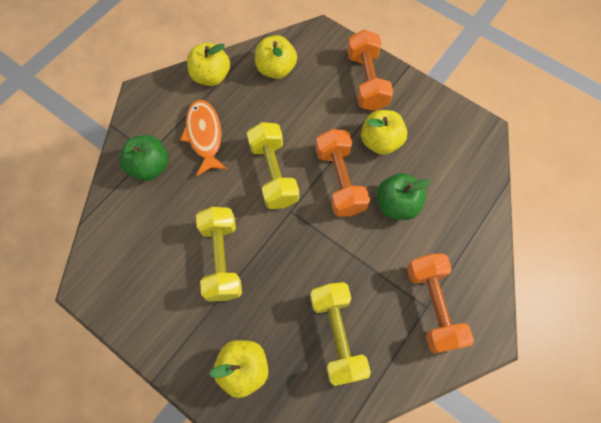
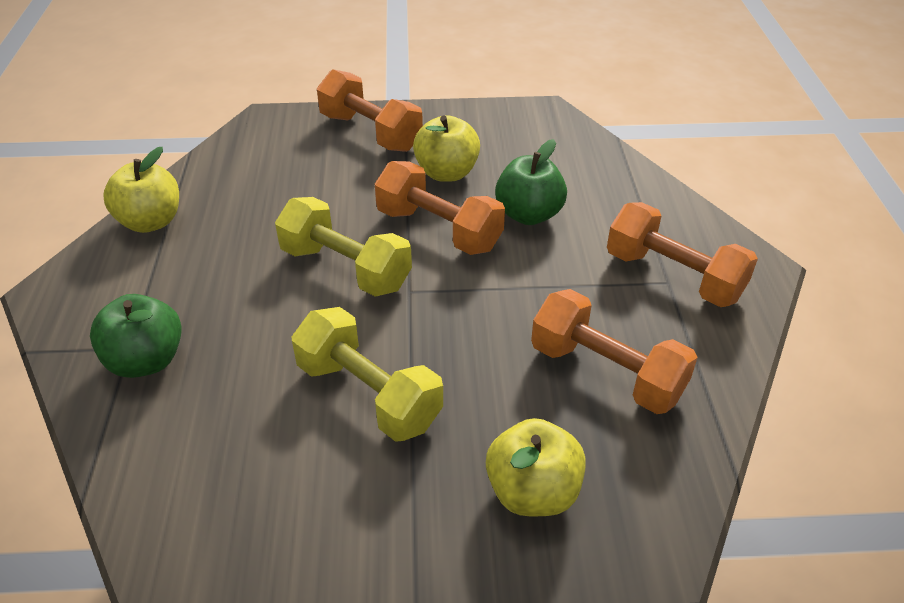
camera: 40 degrees left, 25 degrees down
orange fish [180,100,228,176] -> none
yellow apple [255,35,297,79] -> none
yellow dumbbell [310,282,371,386] -> orange dumbbell [531,289,698,414]

